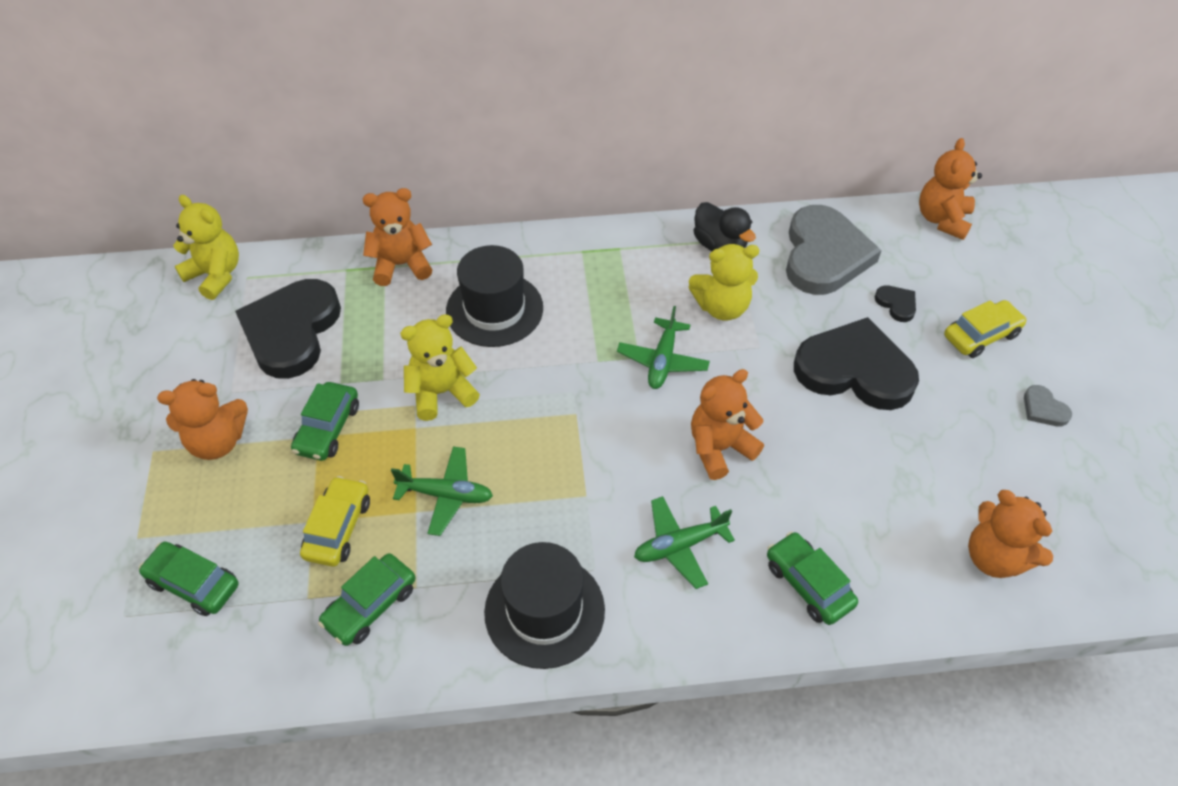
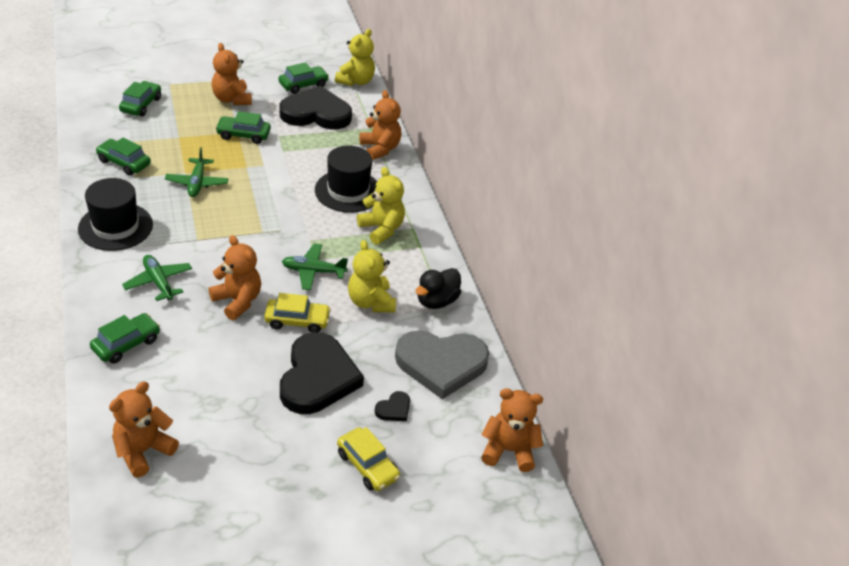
camera: 75 degrees right, 10 degrees down
yellow car [300,476,370,567] -> yellow car moved to [264,293,331,333]
yellow teddy bear [400,314,480,421] -> yellow teddy bear moved to [357,167,405,245]
grey heart [1024,385,1072,426] -> none
none -> green car [279,62,329,94]

